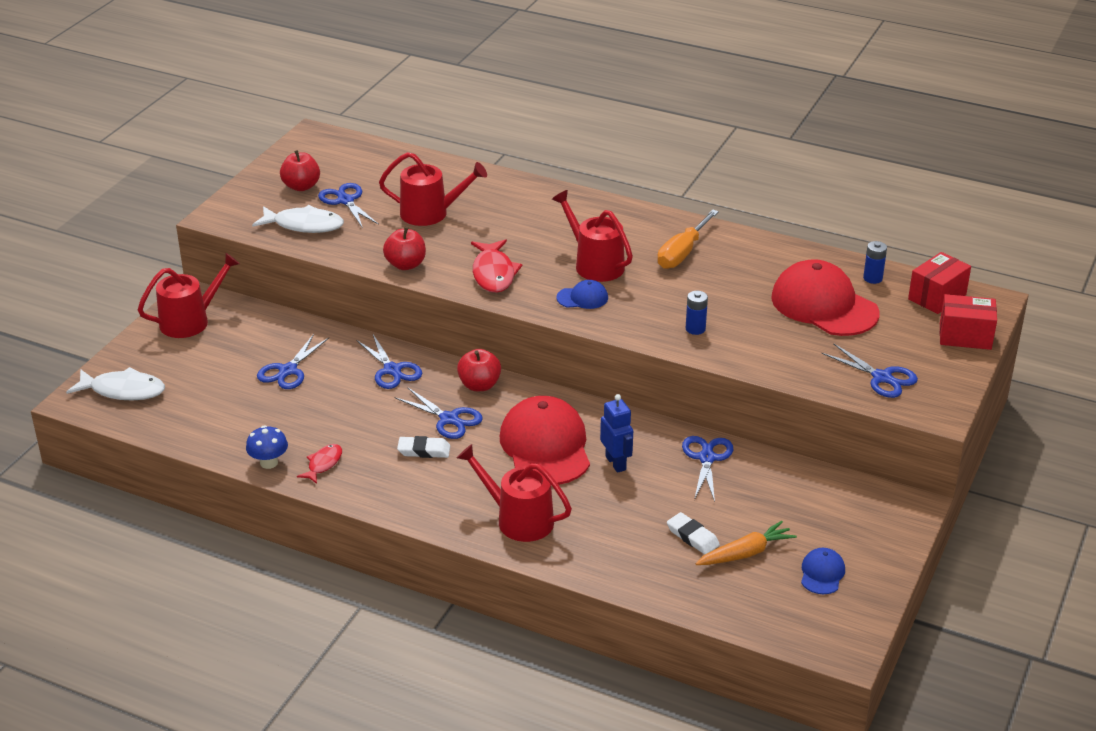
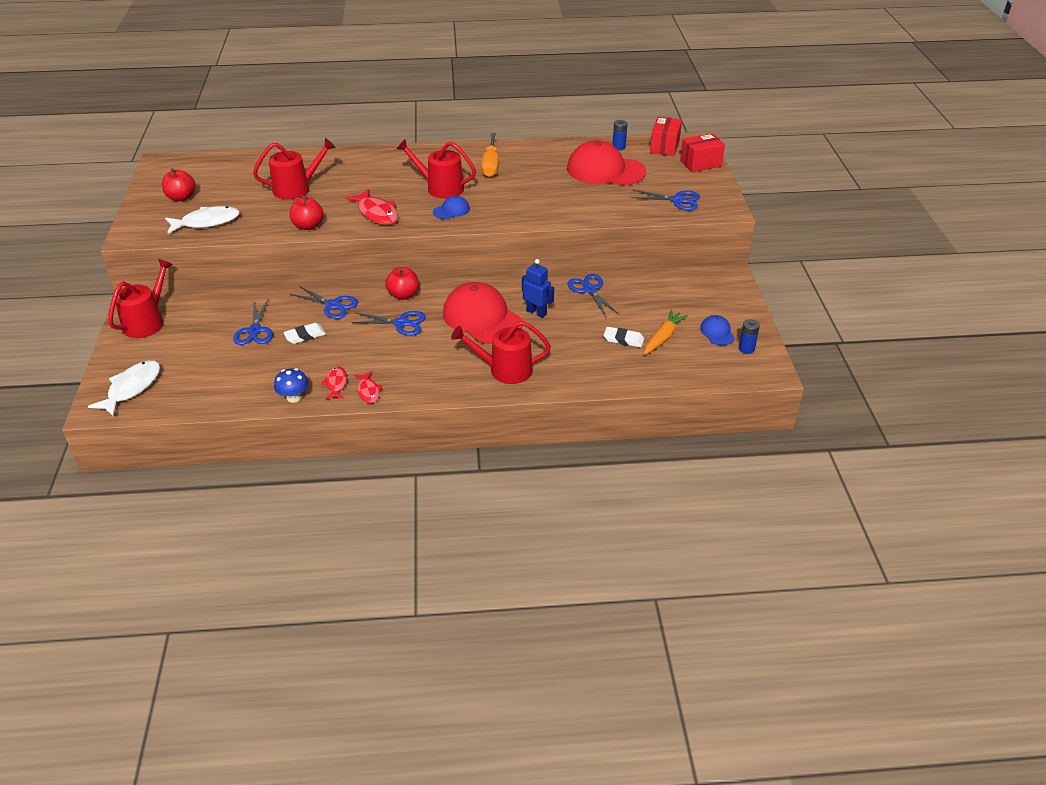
camera: 30 degrees left, 5 degrees up
white fish [66,367,165,400] -> white fish turned 45 degrees counterclockwise [88,360,160,417]
blue scissors [318,183,379,228] -> none
white eraser [397,436,450,458] -> white eraser moved to [283,323,326,344]
blue battery [686,291,708,335] -> blue battery moved to [739,319,760,354]
none -> red fish [354,371,383,403]

